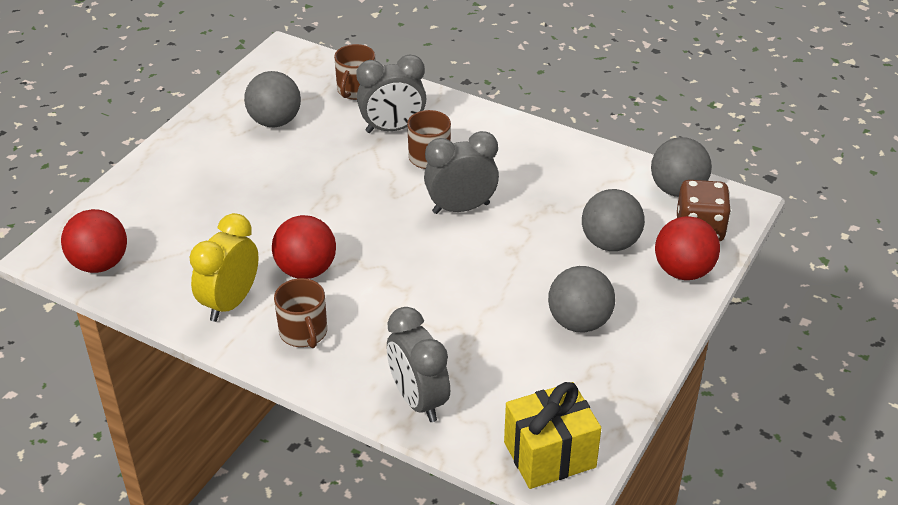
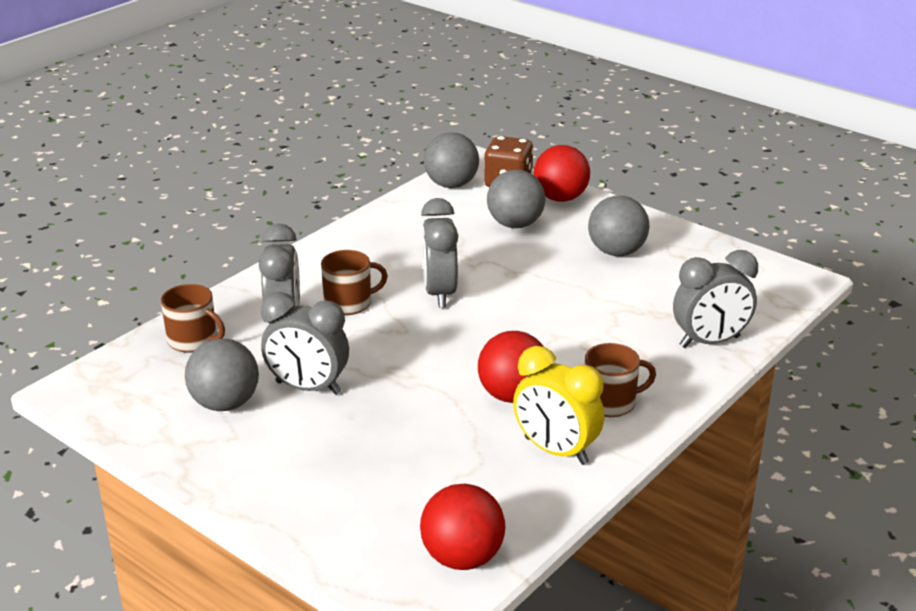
camera: 80 degrees left, 10 degrees down
yellow gift [504,382,601,489] -> none
none -> grey clock [261,292,349,395]

